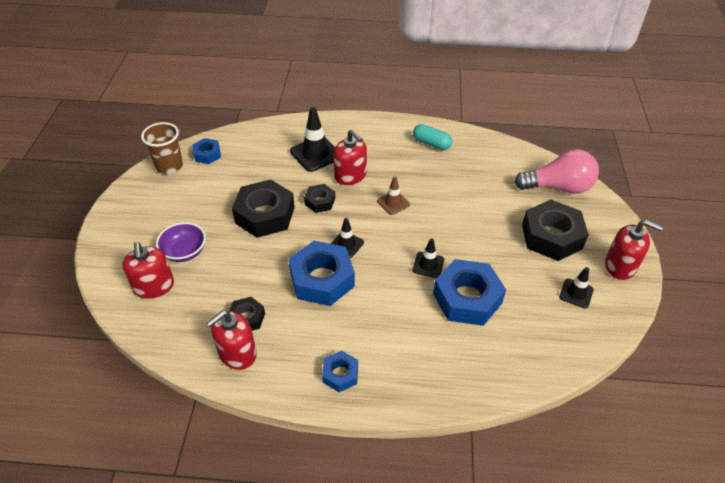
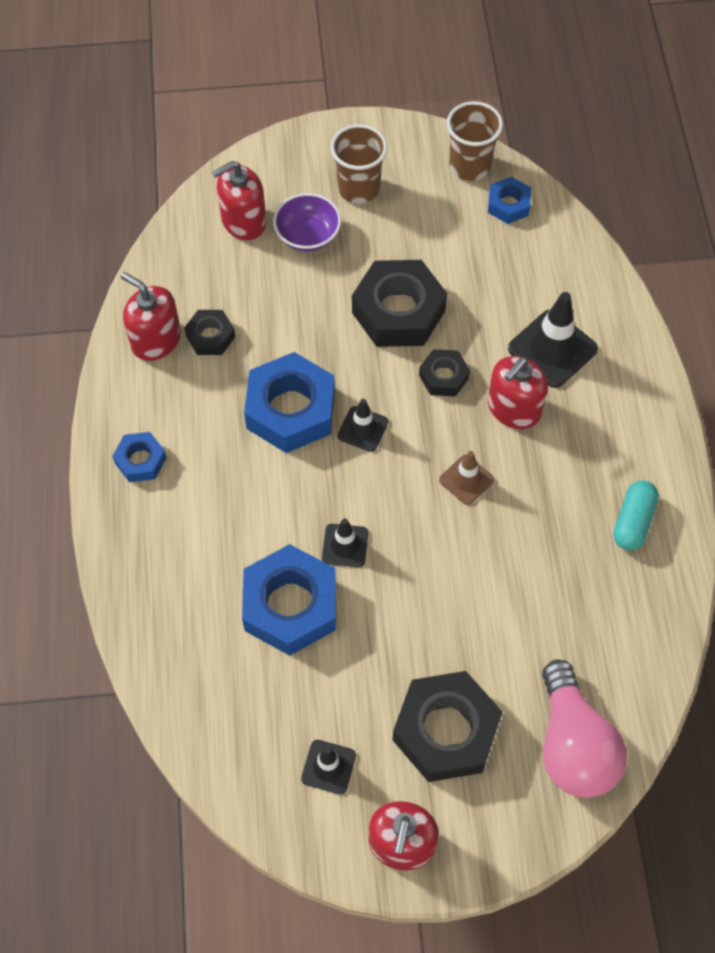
camera: 80 degrees right, 15 degrees up
none -> brown cup [331,124,387,204]

